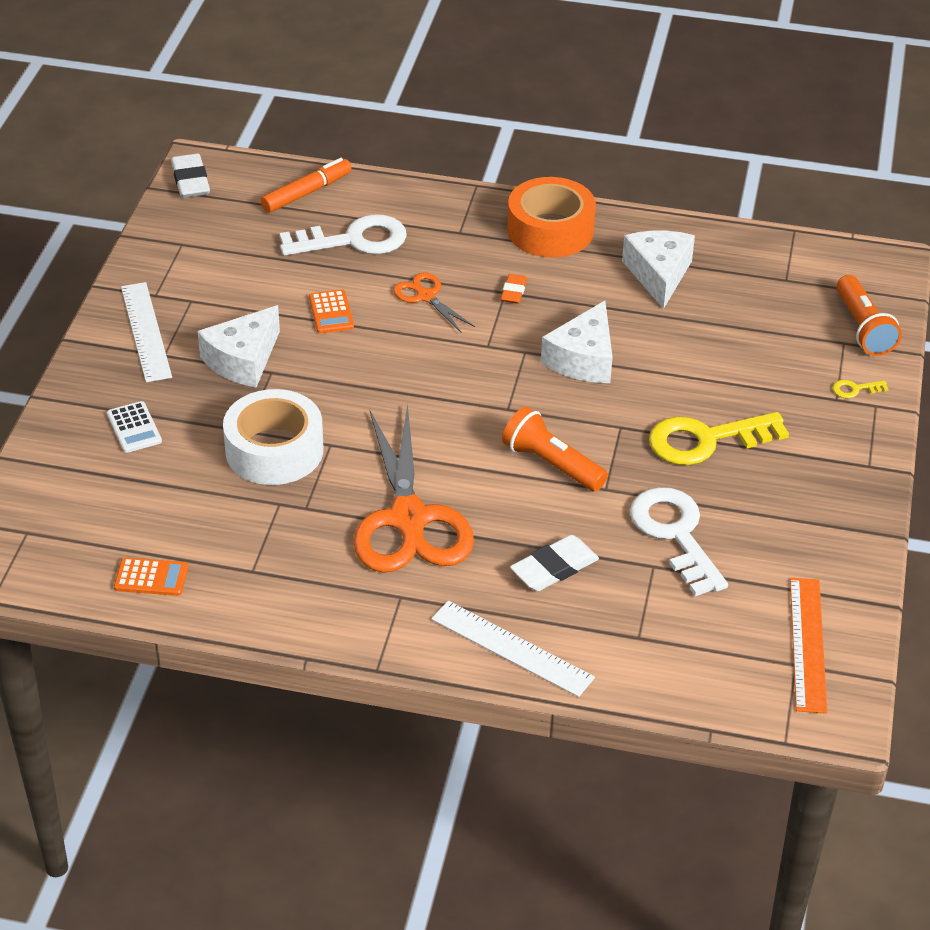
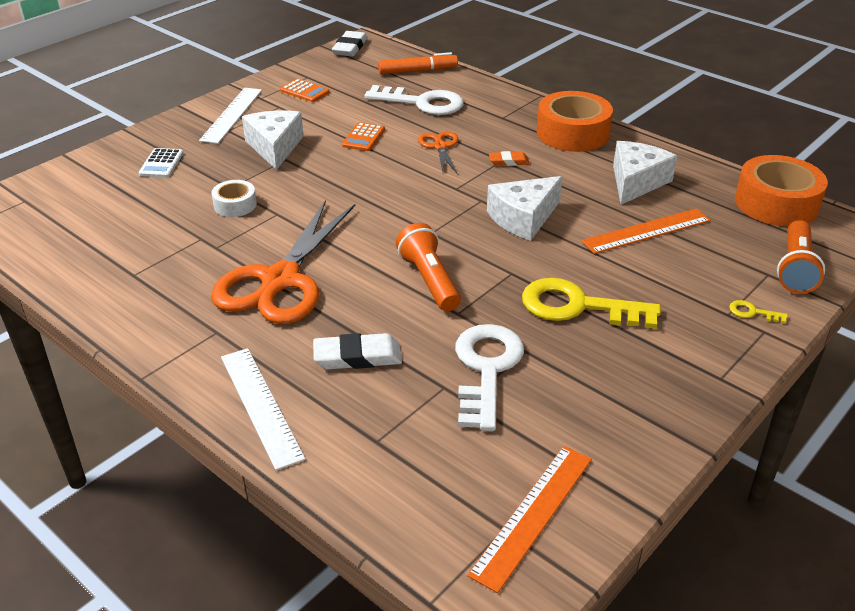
camera: 30 degrees right, 5 degrees down
orange calculator [114,557,188,596] -> orange calculator moved to [280,79,330,102]
white cheese [198,305,280,387] -> white cheese turned 105 degrees clockwise [242,110,304,170]
white tape [223,389,323,485] -> white tape [211,180,257,217], size x0.52
orange eraser [501,274,527,304] -> orange eraser turned 45 degrees clockwise [489,151,530,166]
none -> orange ruler [581,208,711,254]
none -> orange tape [735,155,828,226]

